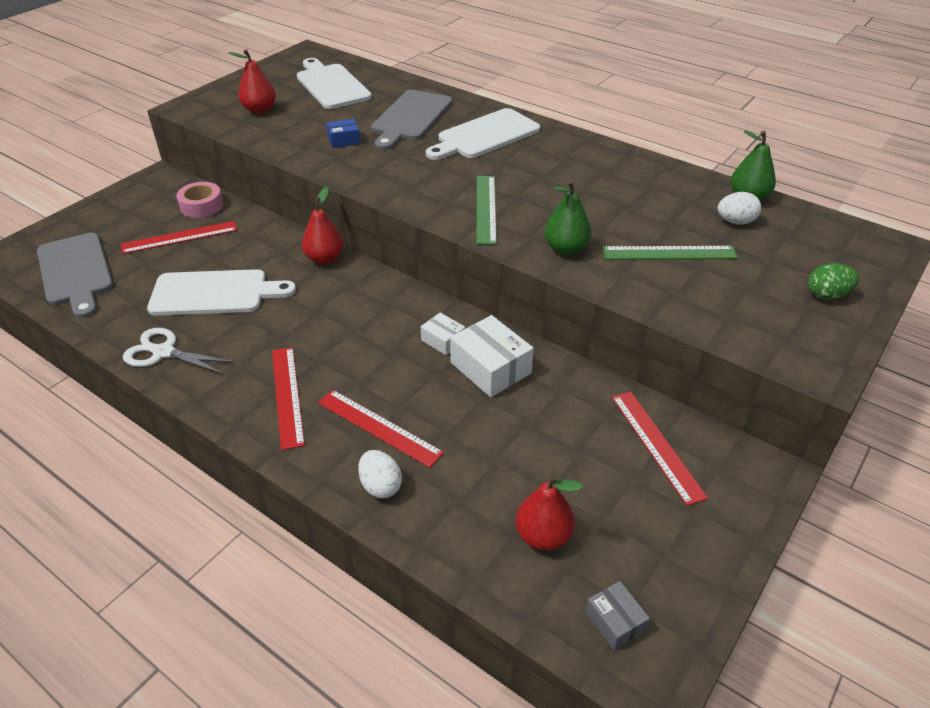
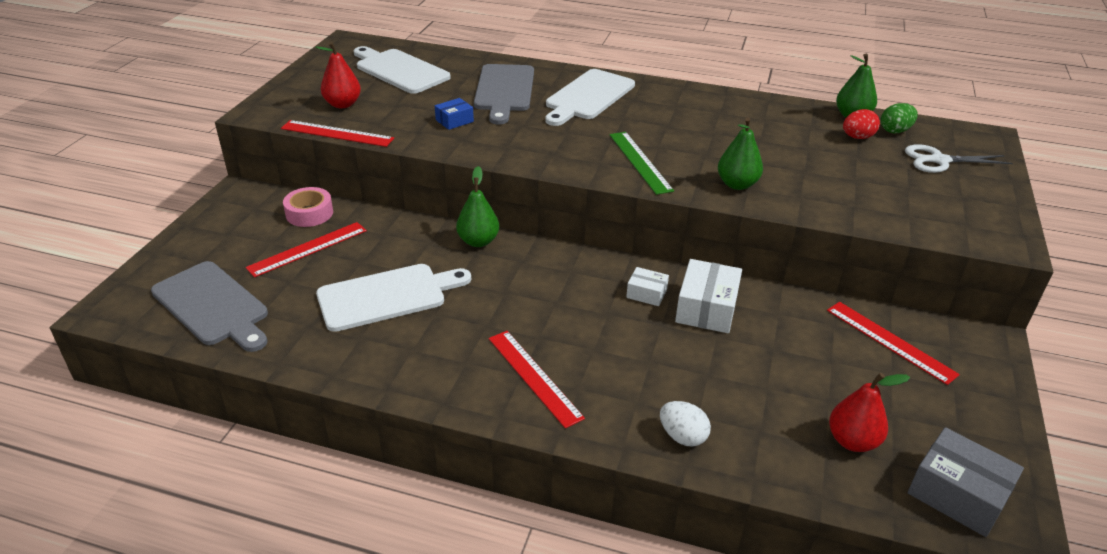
camera: 20 degrees left, 5 degrees down
white scissors [123,328,235,374] -> white scissors moved to [905,144,1013,173]
red pear [302,187,343,265] -> green pear [456,166,499,247]
red ruler [318,390,444,468] -> red ruler moved to [281,120,394,147]
white box [450,315,534,397] -> white box turned 75 degrees clockwise [675,259,742,333]
grey box [585,581,650,650] -> grey box [908,427,1024,537], size x1.79
green ruler [602,246,738,260] -> none
white egg [718,192,761,225] -> red egg [843,109,880,139]
green egg [808,263,859,300] -> green egg moved to [881,103,918,133]

